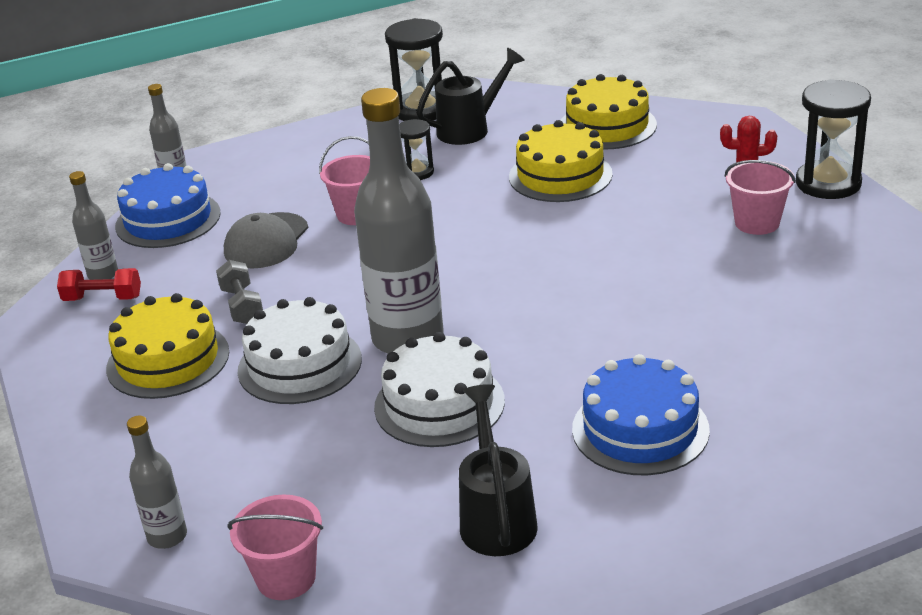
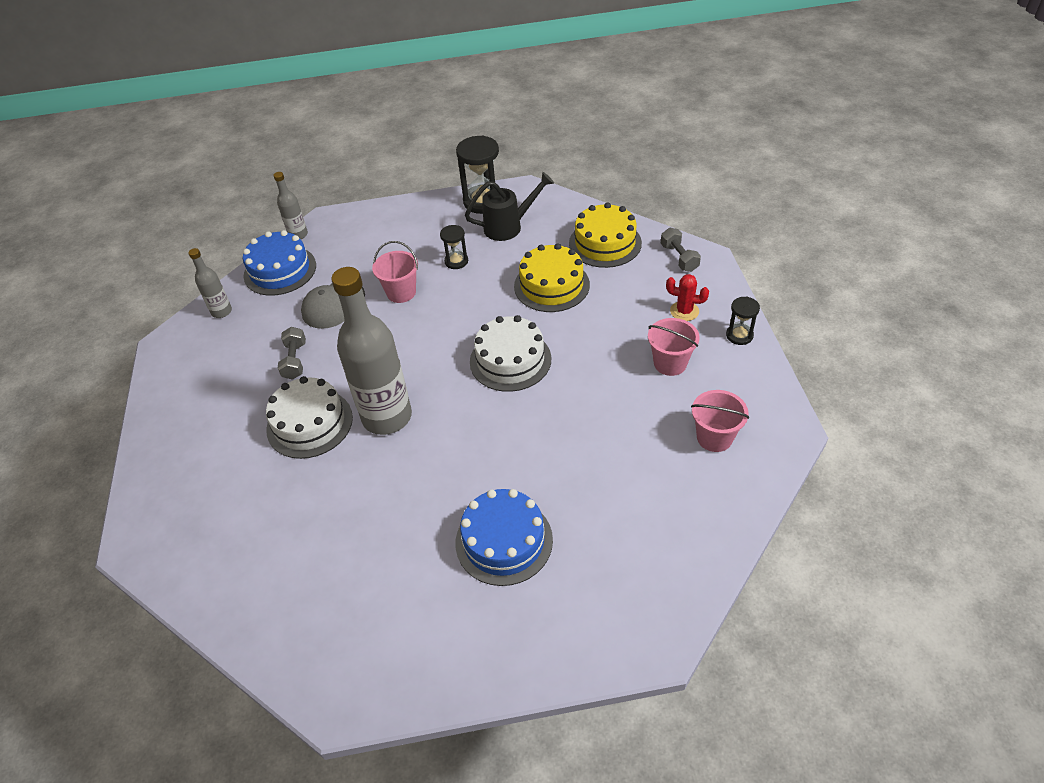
camera: 15 degrees right, 15 degrees up
red dumbbell [57,268,141,301] -> none
yellow cake [106,293,229,399] -> none
grey bottle [127,416,187,549] -> none
pink bucket [227,494,323,600] -> pink bucket moved to [691,390,749,452]
white cake [374,332,505,447] -> white cake moved to [470,315,551,392]
black watering can [459,384,538,556] -> none
black hourglass [796,79,871,199] -> black hourglass [726,297,760,345], size x0.55
none -> grey dumbbell [661,228,701,272]

